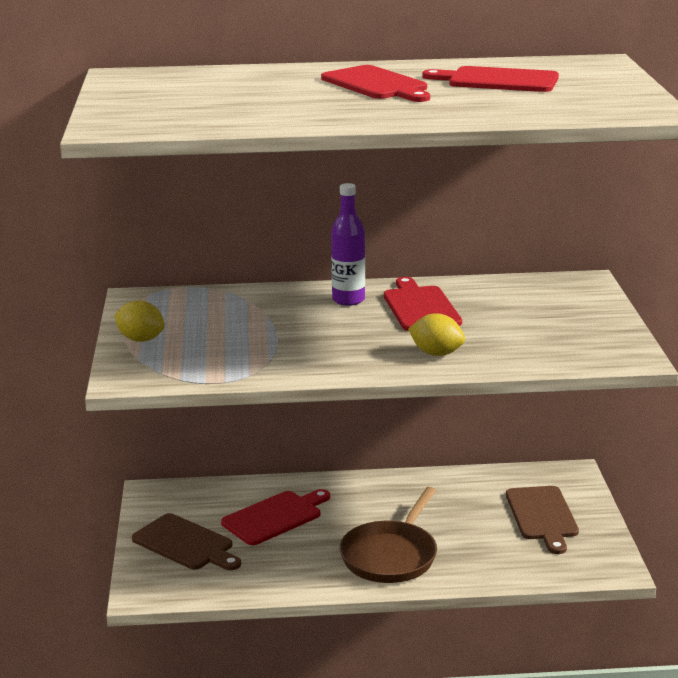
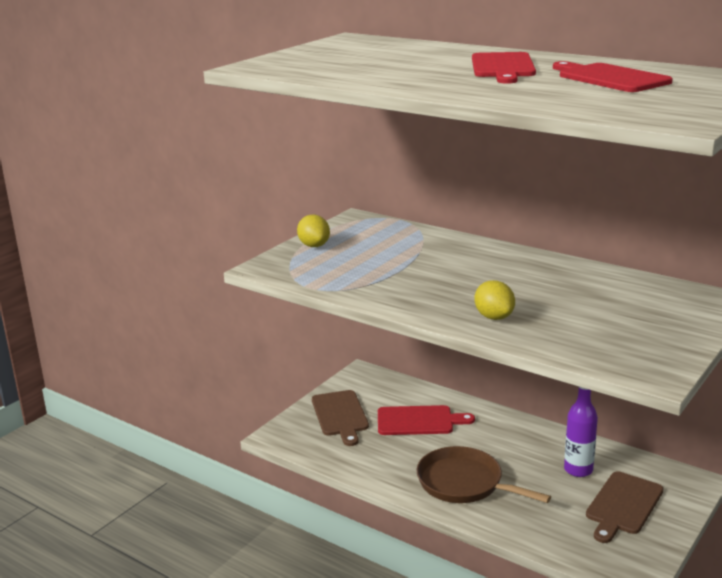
camera: 40 degrees right, 0 degrees up
purple bottle [331,183,365,306] -> purple bottle moved to [564,386,598,477]
brown pan [340,487,437,583] -> brown pan turned 60 degrees clockwise [416,446,551,503]
red cutting board [384,277,462,331] -> none

